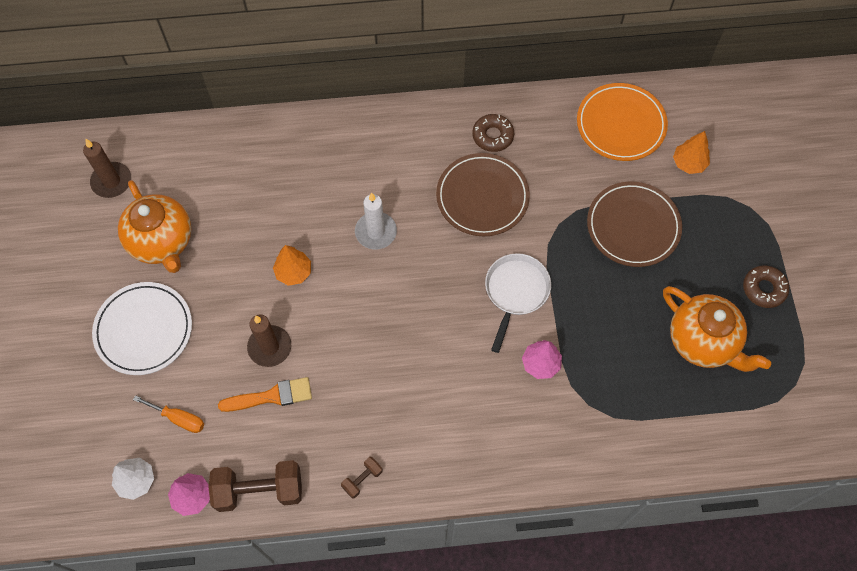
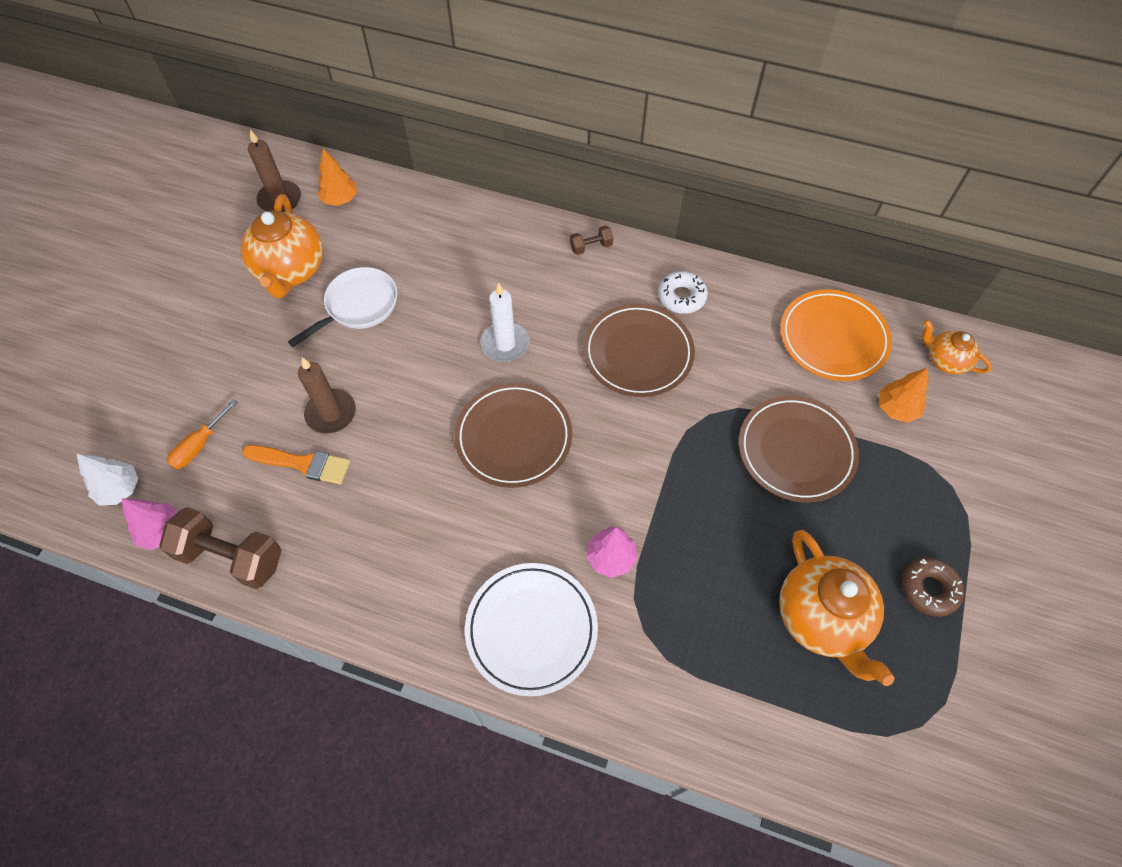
camera: 25 degrees right, 5 degrees down
white plate [92,282,192,375] -> white plate moved to [465,563,598,696]
orange screwdriver [133,395,204,433] -> orange screwdriver turned 75 degrees clockwise [167,399,238,469]
orange tree [273,245,311,286] -> orange tree moved to [317,148,357,206]
brown dumbbell [341,457,383,499] -> brown dumbbell moved to [570,225,613,255]
brown donut [472,114,514,152] -> white donut [658,271,708,314]
white pan [485,253,551,353] -> white pan moved to [288,267,397,347]
none -> brown plate [454,383,572,488]
none -> orange teapot [922,319,992,375]

